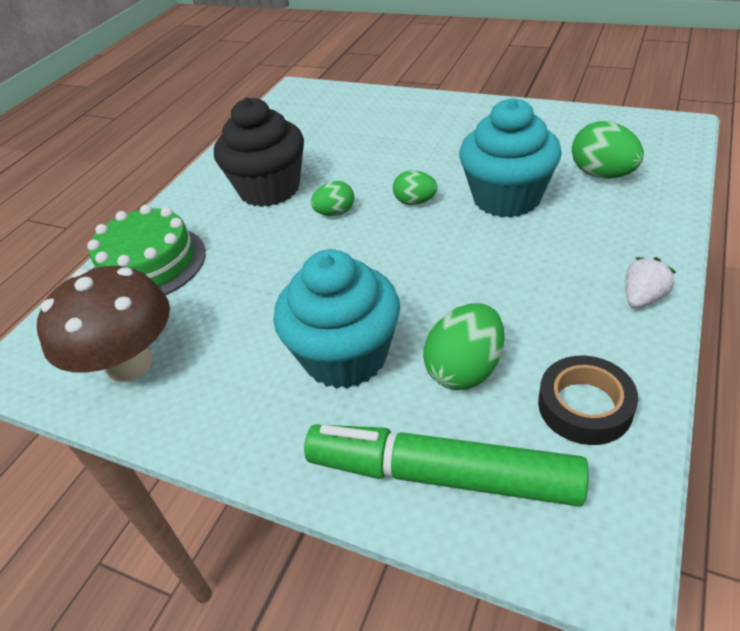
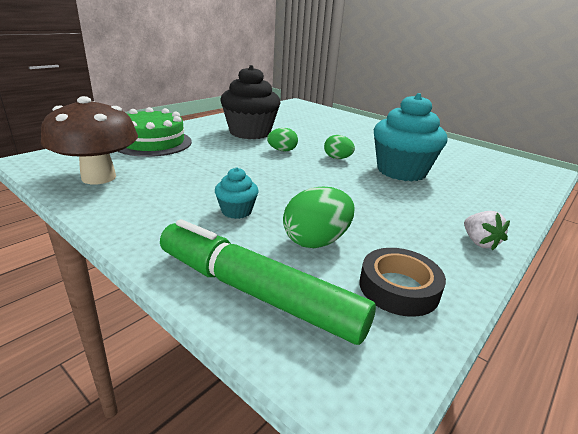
camera: 10 degrees right, 15 degrees down
turquoise cupcake [273,249,400,389] -> turquoise cupcake [215,167,259,219], size x0.47
green egg [572,121,644,178] -> none
white strawberry [625,257,676,308] -> white strawberry turned 105 degrees clockwise [464,211,510,251]

